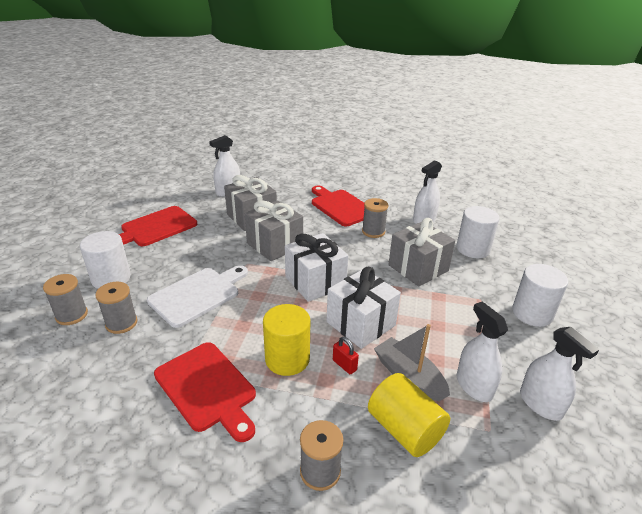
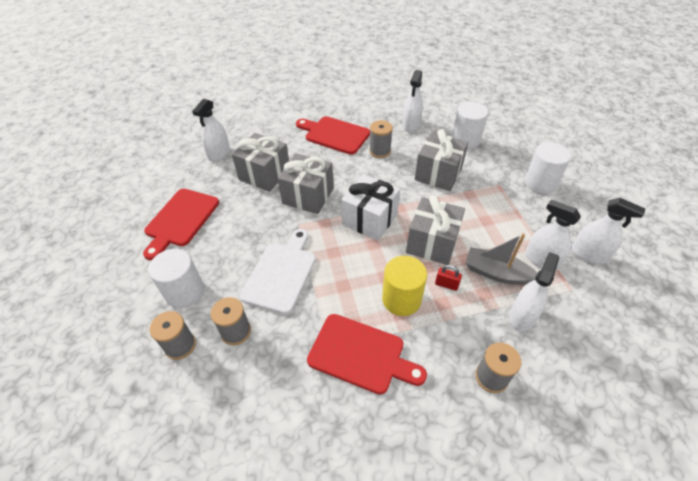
camera: 25 degrees left, 15 degrees up
white gift [326,267,401,349] -> grey gift [406,195,465,265]
yellow cylinder [368,373,450,457] -> white spray bottle [509,252,559,332]

